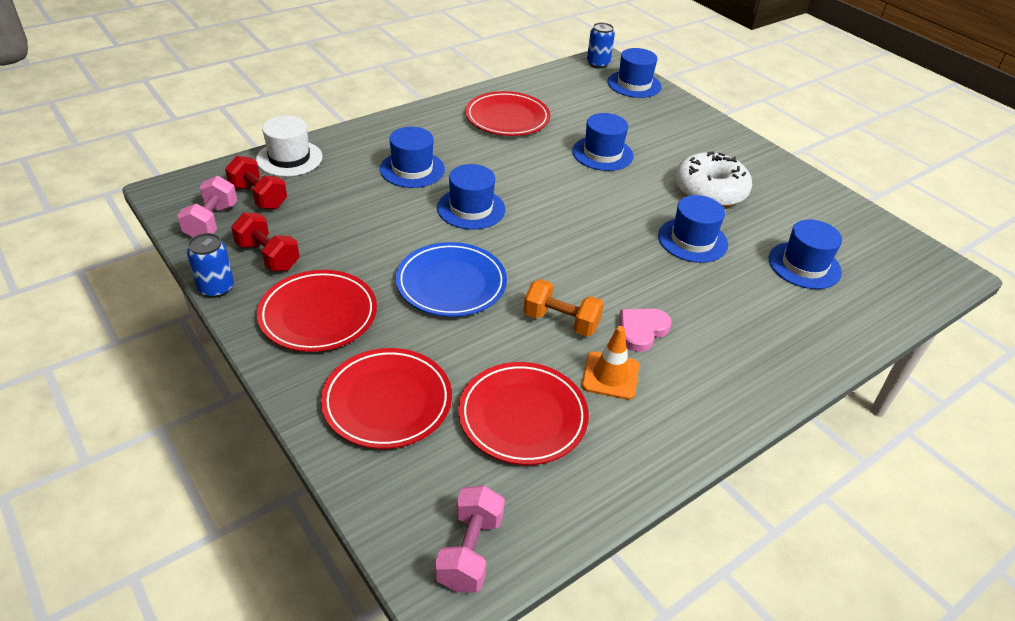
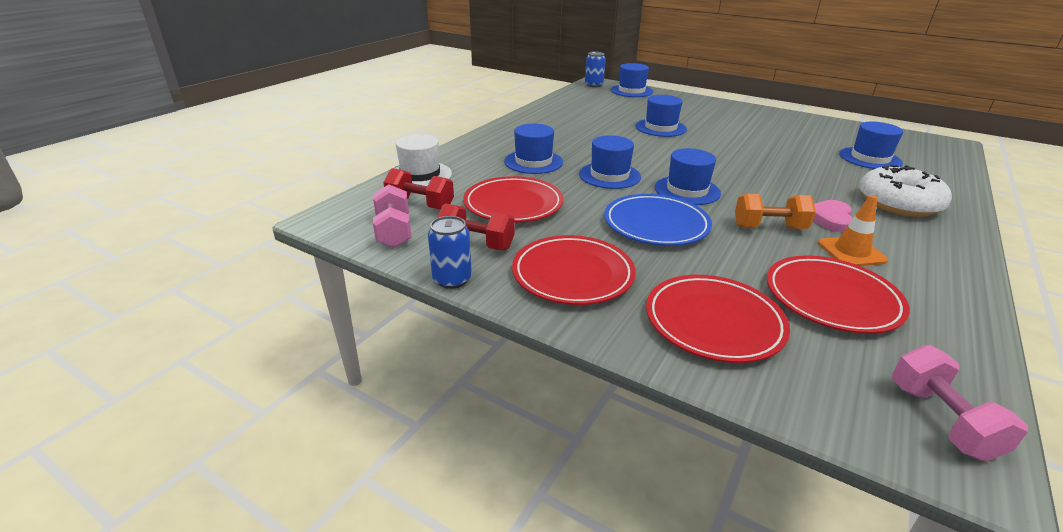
camera: 20 degrees left, 10 degrees down
red plate [465,91,550,136] -> red plate moved to [463,176,563,222]
blue hat [658,195,728,263] -> blue hat moved to [654,148,721,205]
white donut [675,151,752,207] -> white donut moved to [859,165,952,217]

